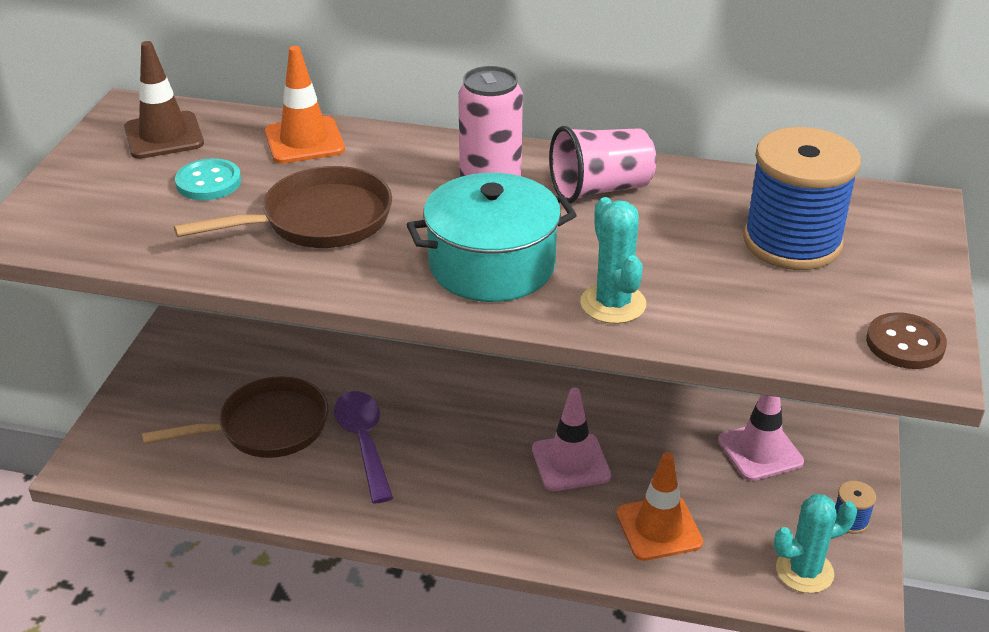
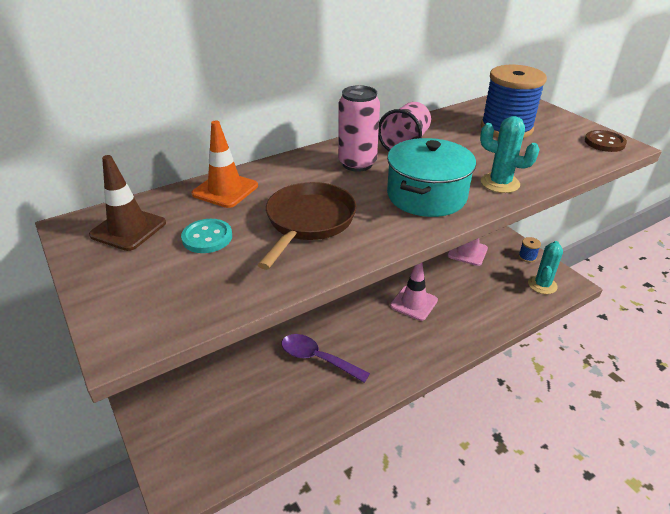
camera: 45 degrees left, 0 degrees up
brown pan [142,376,328,458] -> none
orange traffic cone [616,452,703,561] -> none

